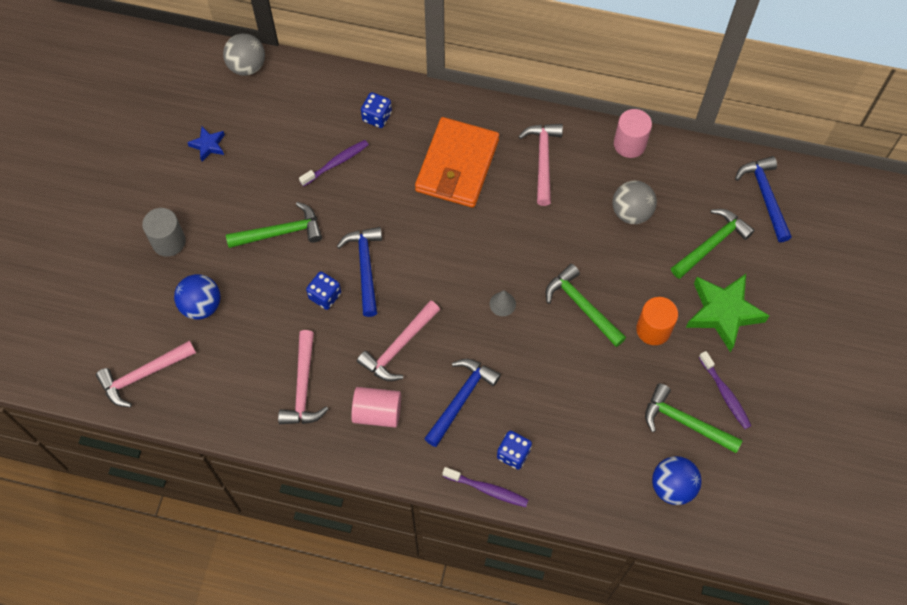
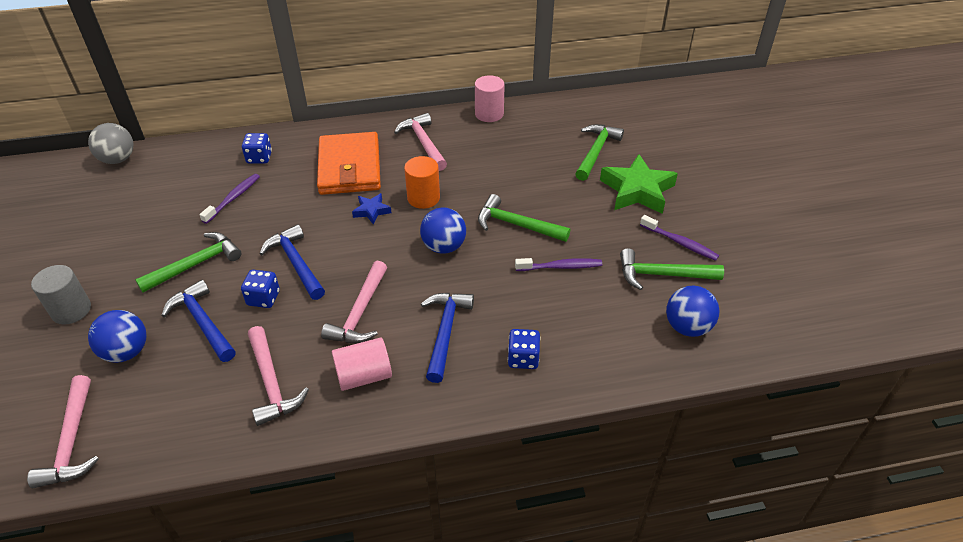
camera: 25 degrees left, 20 degrees down
pink hammer [96,340,196,407] -> pink hammer turned 45 degrees counterclockwise [27,375,99,488]
blue star [187,126,225,162] -> blue star moved to [352,193,391,225]
purple toothbrush [442,467,528,507] -> purple toothbrush moved to [515,258,602,271]
grey cone [490,290,516,316] -> blue ball [420,207,466,254]
grey ball [612,181,657,224] -> none
orange cylinder [636,297,678,345] -> orange cylinder moved to [404,156,440,209]
blue hammer [735,156,792,242] -> blue hammer moved to [161,280,236,362]

